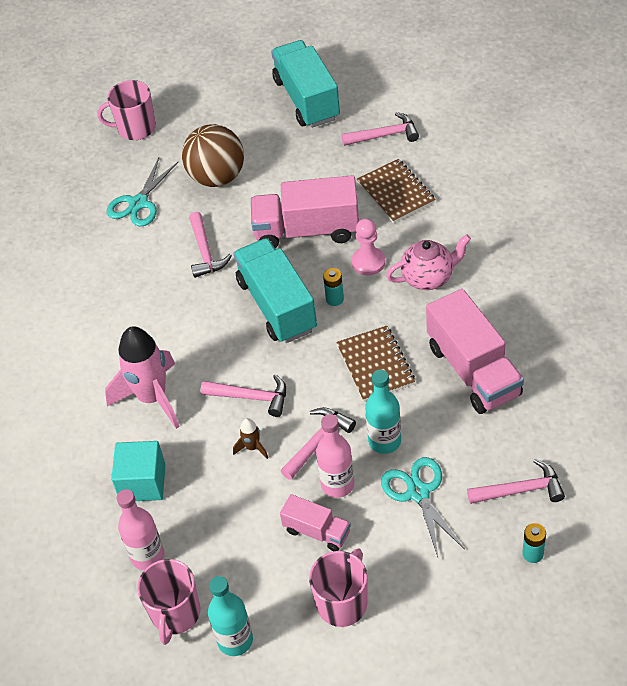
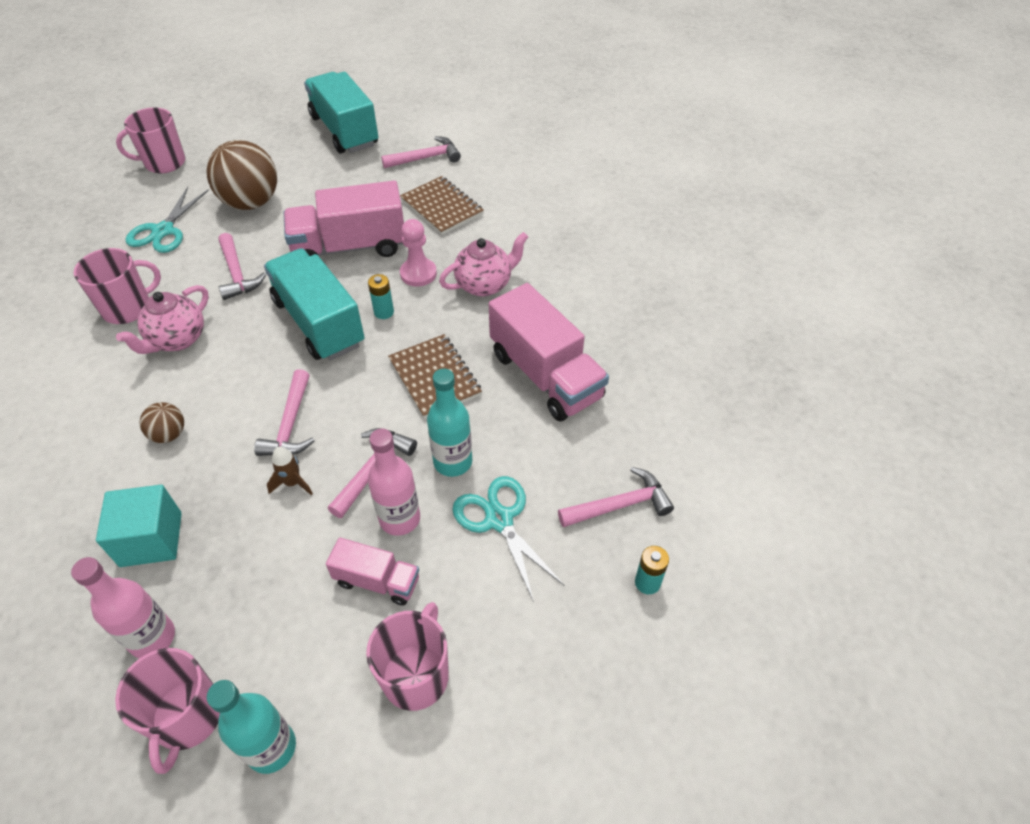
camera: 15 degrees left, 0 degrees up
pink rocket [105,326,180,429] -> brown ball [140,402,184,443]
pink hammer [201,374,286,417] -> pink hammer turned 90 degrees clockwise [254,369,314,456]
none -> pink mug [74,248,161,324]
none -> pink teapot [116,285,209,354]

